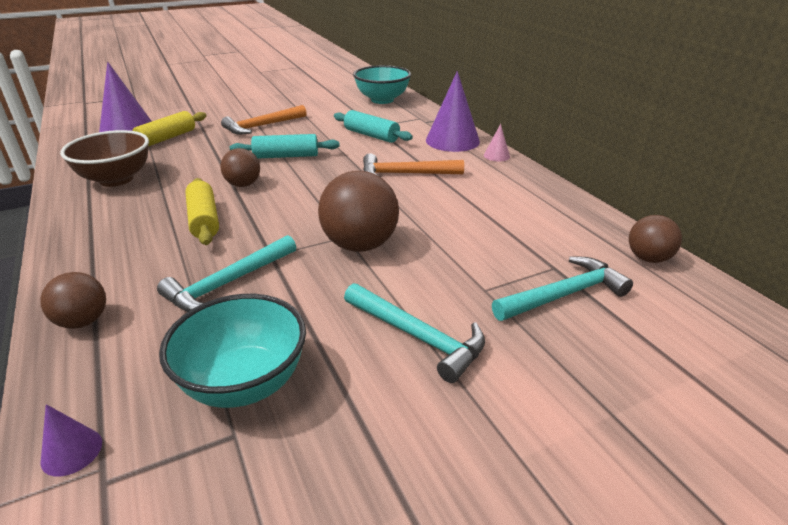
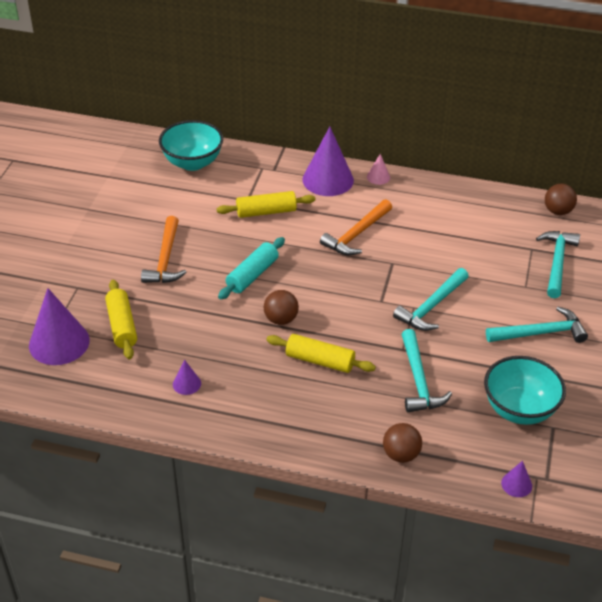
camera: 50 degrees left, 10 degrees up
brown bowl [60,130,149,187] -> purple cone [173,360,201,395]
brown ball [318,171,399,252] -> turquoise hammer [393,268,469,331]
turquoise rolling pin [334,110,413,143] -> yellow rolling pin [217,191,316,218]

